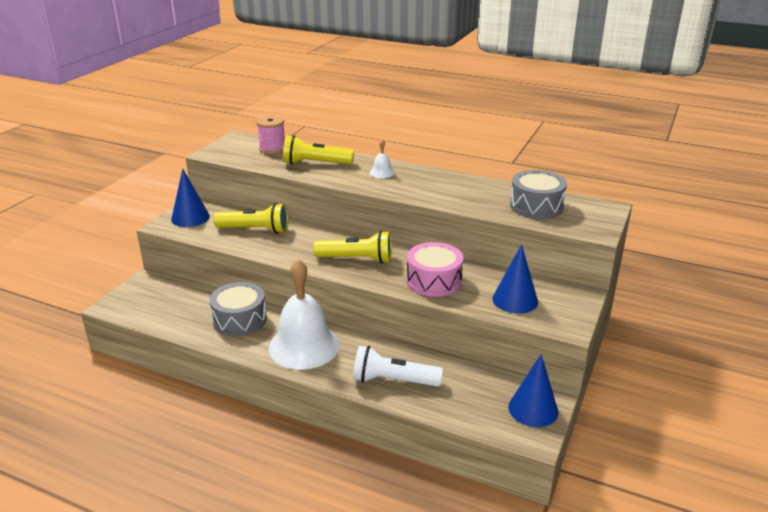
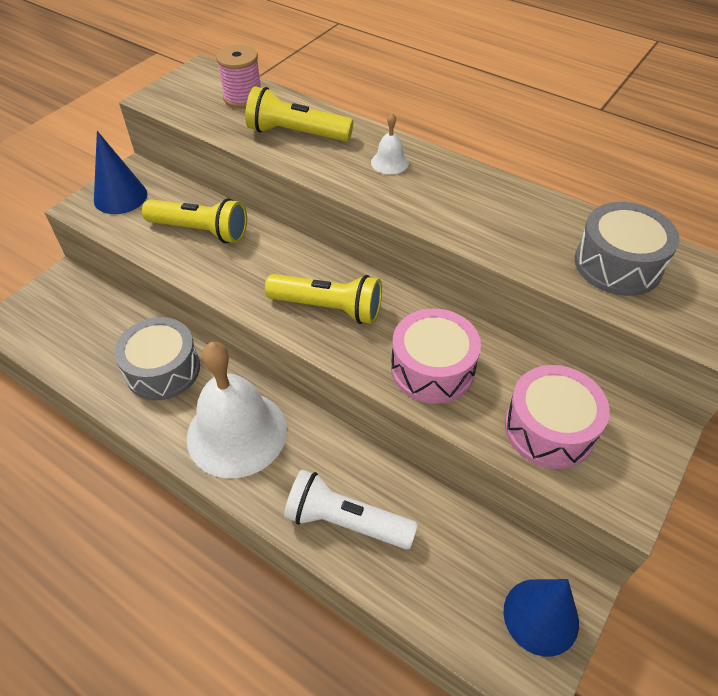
camera: 10 degrees right, 20 degrees up
blue cone [492,244,538,314] -> pink drum [505,365,610,469]

